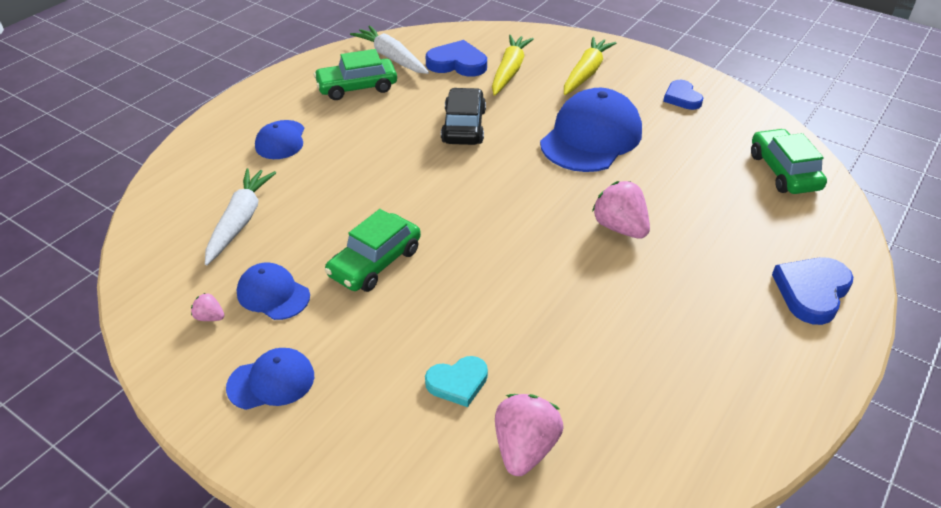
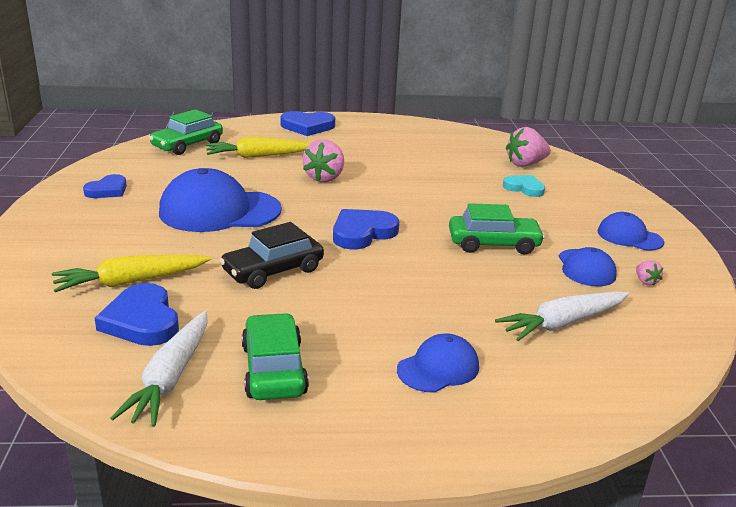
camera: 130 degrees left, 15 degrees down
green car [314,49,397,100] -> green car turned 135 degrees counterclockwise [242,313,309,400]
yellow carrot [564,37,616,95] -> yellow carrot moved to [206,137,311,158]
none -> blue heart [333,209,399,249]

